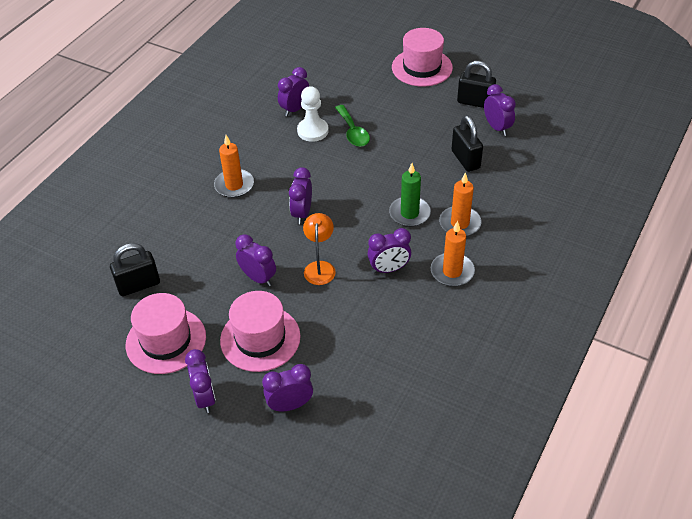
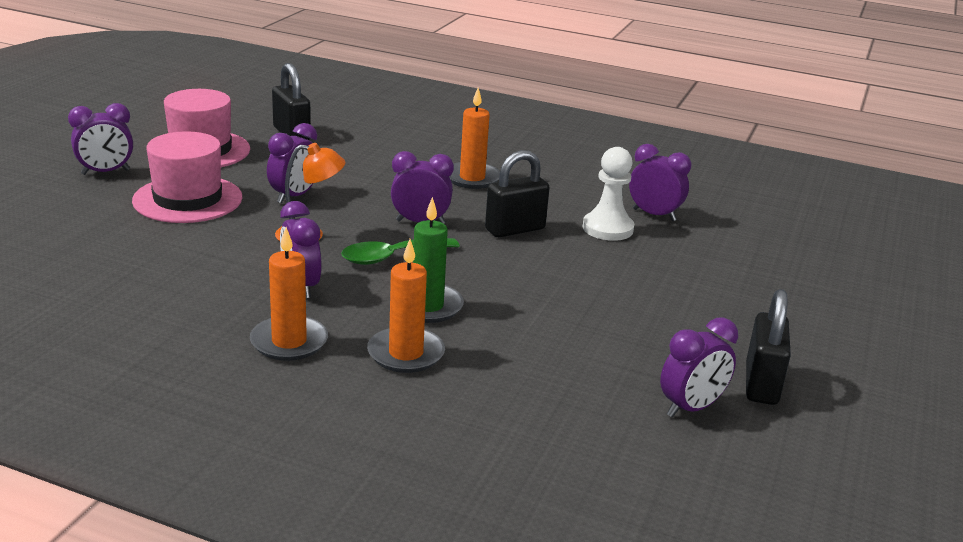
camera: 80 degrees right, 20 degrees down
purple clock [262,364,313,412] -> none
green spoon [335,105,370,147] -> green spoon moved to [341,238,460,265]
pink hat [392,28,453,87] -> none
black padlock [451,115,483,172] -> black padlock moved to [485,150,550,237]

